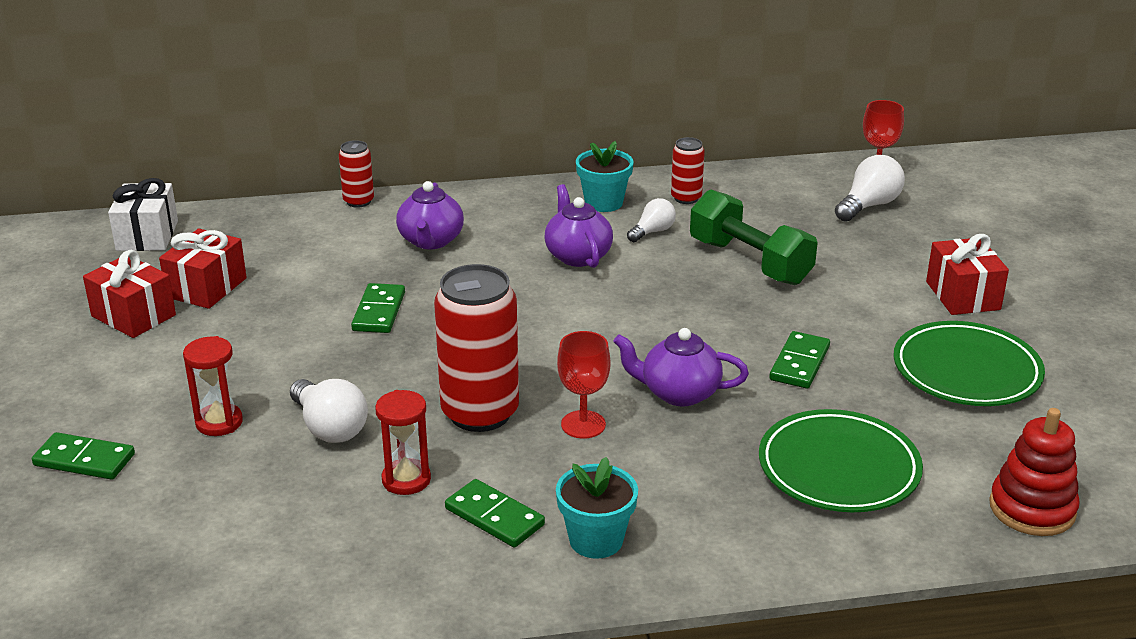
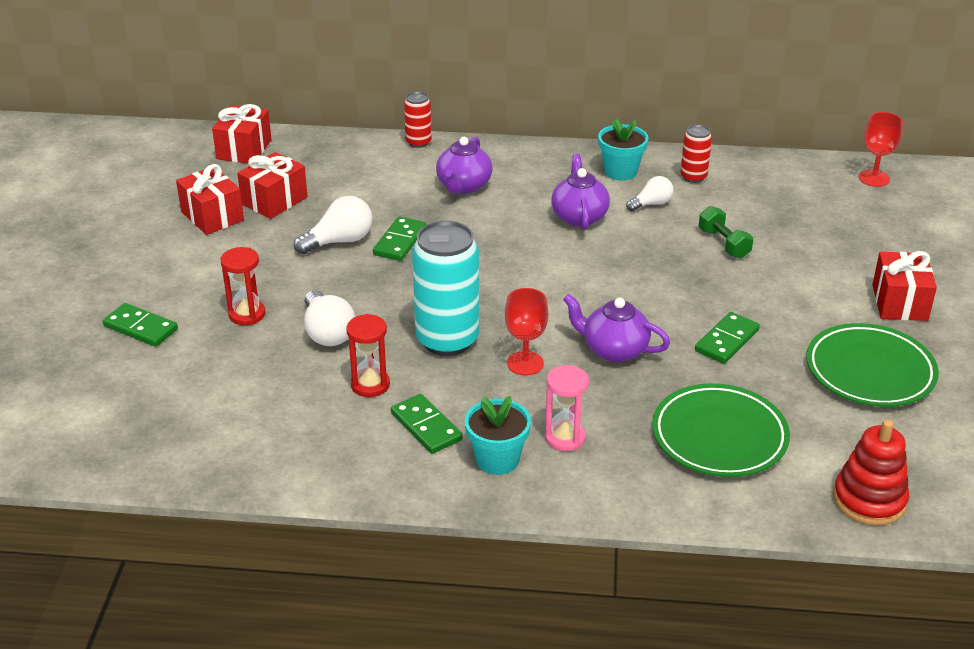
camera: 15 degrees right, 5 degrees up
white gift [108,178,178,251] -> red gift [212,104,272,164]
red can [434,264,519,432] -> turquoise can [412,221,479,356]
green dumbbell [690,189,818,285] -> green dumbbell [699,206,753,259], size x0.56
white light bulb [835,155,905,222] -> white light bulb moved to [294,196,372,254]
none -> pink hourglass [545,365,589,451]

